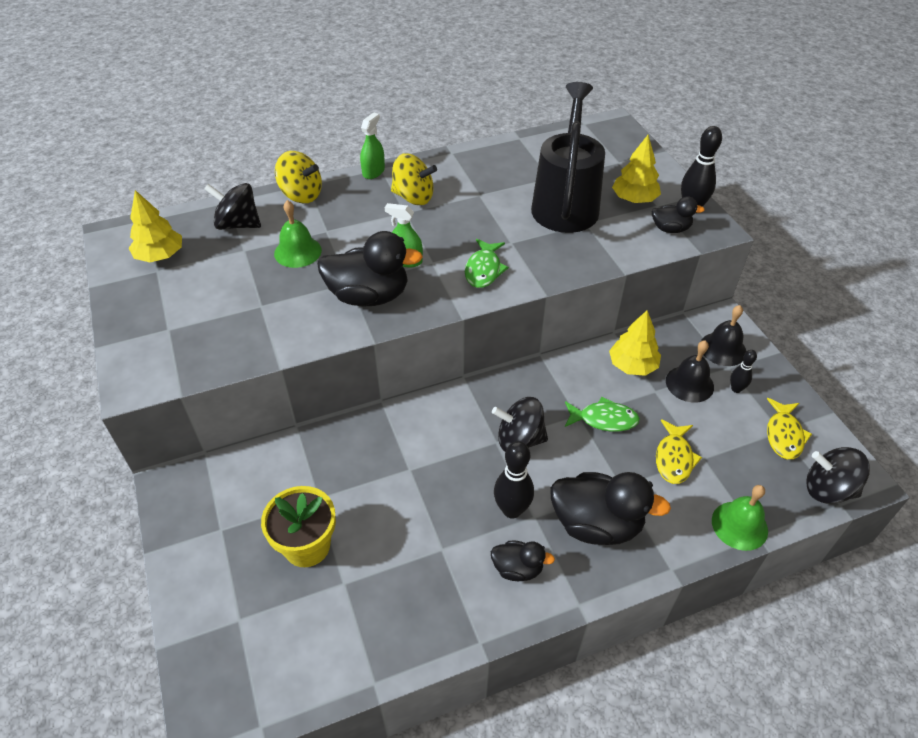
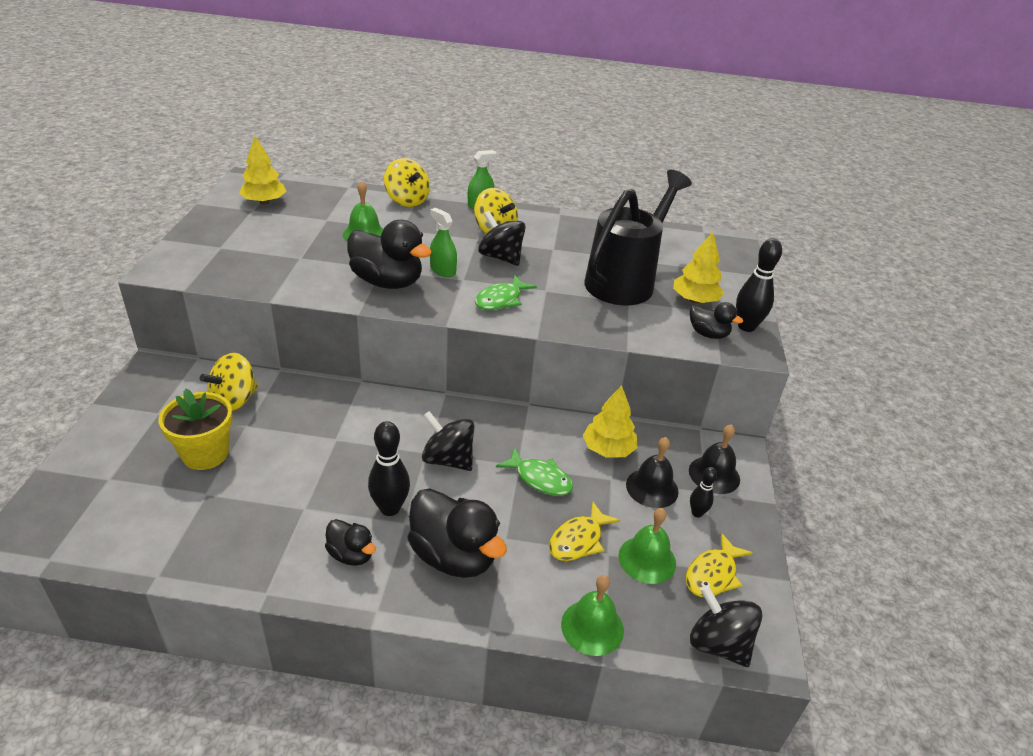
camera: 25 degrees right, 10 degrees down
black spinning top [204,183,261,230] -> black spinning top moved to [478,211,526,266]
none -> yellow spinning top [200,353,258,412]
none -> green bell [618,508,676,584]

